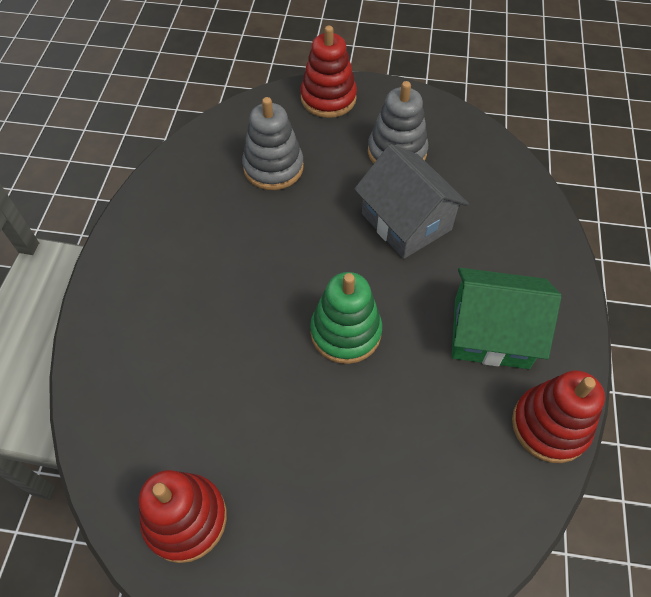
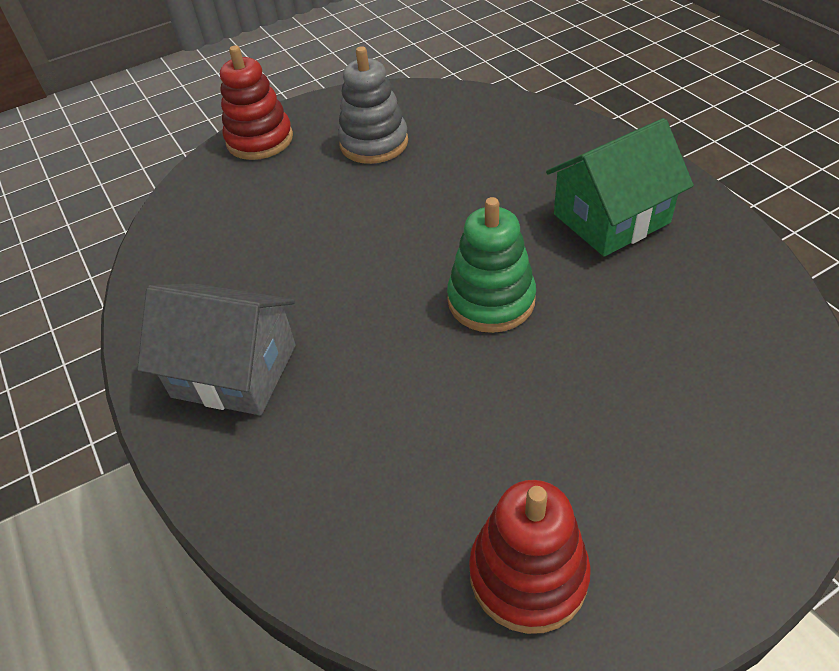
camera: 35 degrees left, 10 degrees down
grey stacking toy [242,97,304,190] -> none
grey house [354,144,469,259] -> grey house moved to [137,284,296,415]
red stacking toy [512,370,605,463] -> none

